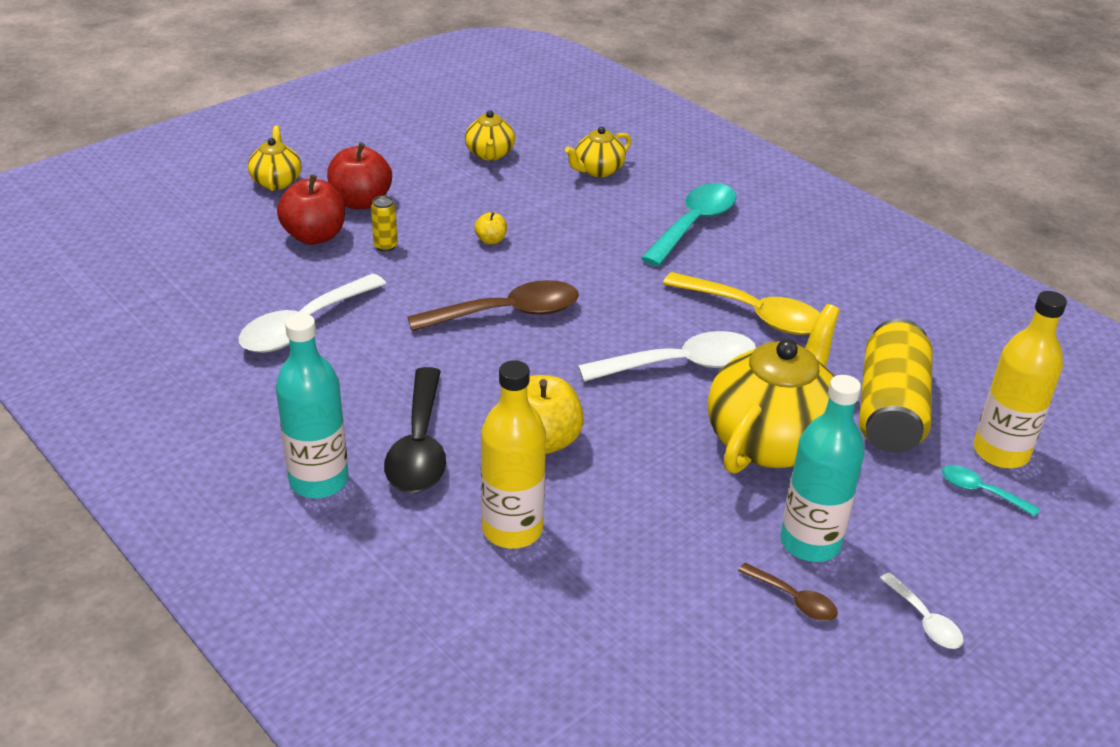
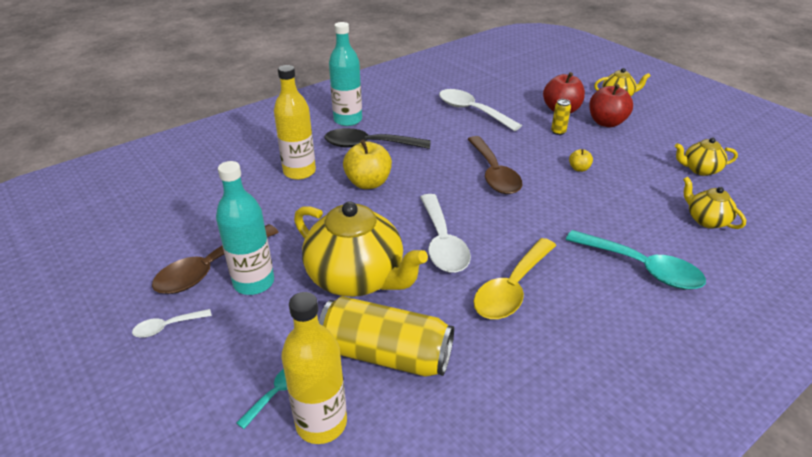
camera: 95 degrees right, 0 degrees up
brown spoon [738,563,838,621] -> brown spoon [152,224,279,294], size x2.03

